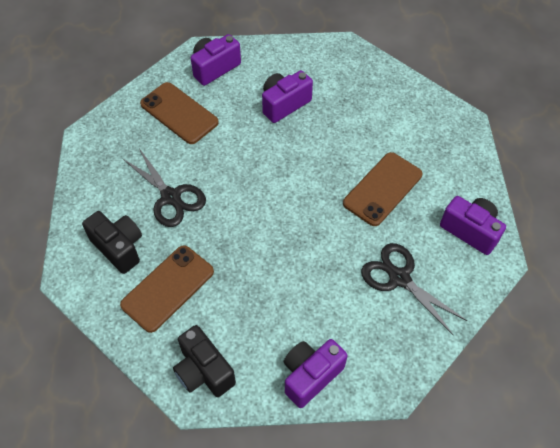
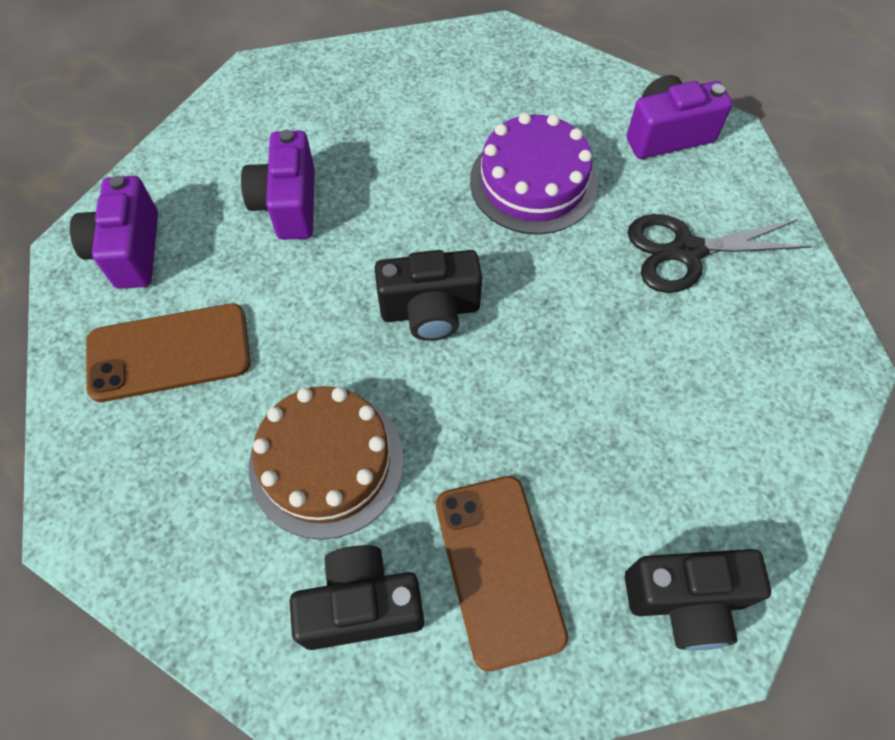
camera: 55 degrees left, 5 degrees up
black scissors [122,148,206,227] -> brown cake [249,386,404,540]
purple camera [284,339,348,408] -> none
brown phone [343,152,422,226] -> purple cake [470,113,598,234]
none -> black camera [374,250,482,341]

